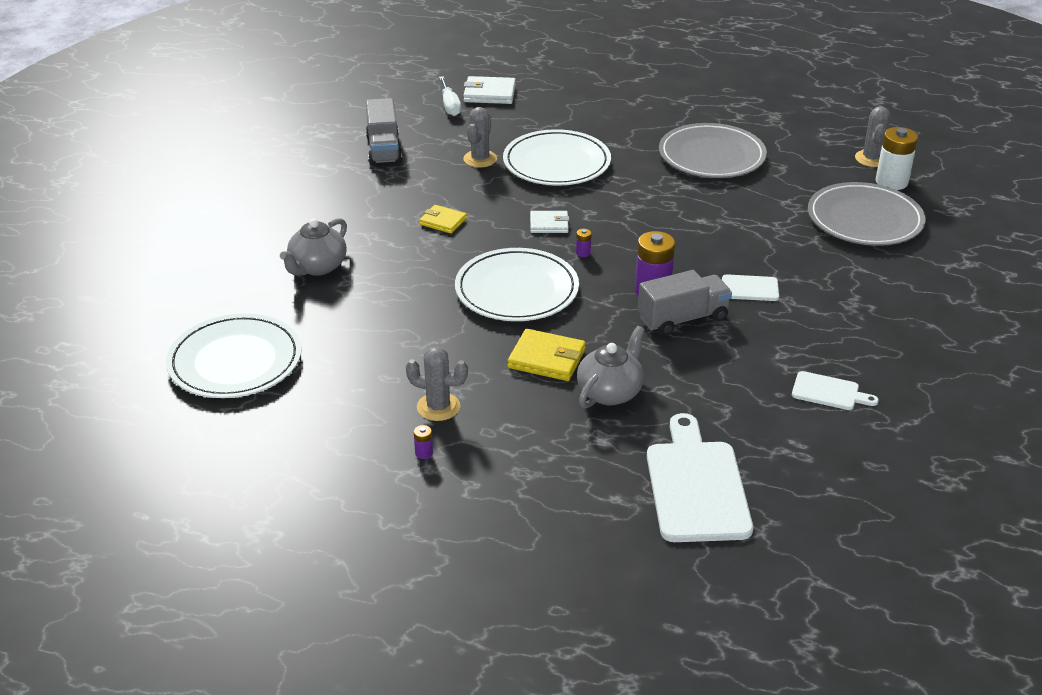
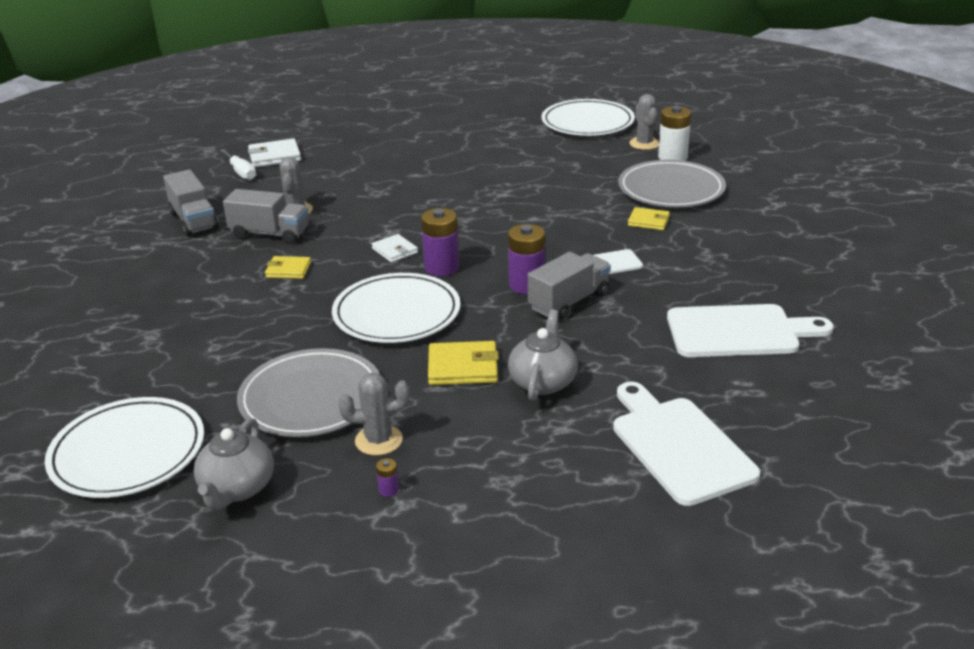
camera: 20 degrees left, 5 degrees down
grey teapot [280,218,347,276] -> grey teapot moved to [194,418,274,510]
white plate [503,129,611,186] -> white plate moved to [541,99,635,136]
white wallet [530,211,569,233] -> white wallet turned 75 degrees clockwise [371,234,418,263]
purple battery [576,229,592,257] -> purple battery [421,208,459,276], size x2.35
grey plate [659,123,767,178] -> grey plate moved to [237,348,380,437]
white cutting board [792,371,879,410] -> white cutting board [667,304,834,357], size x1.98
none -> grey truck [223,189,309,244]
none -> yellow wallet [628,207,670,230]

